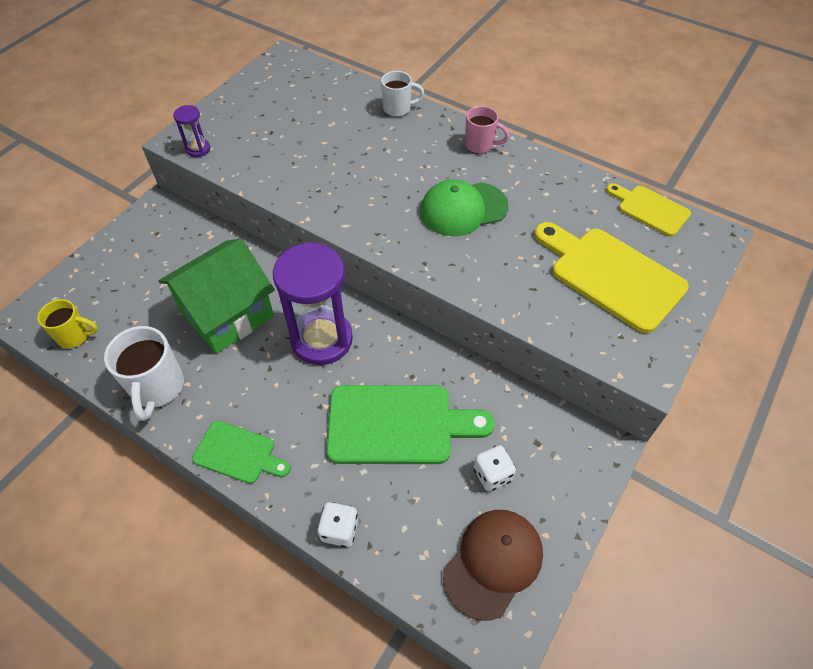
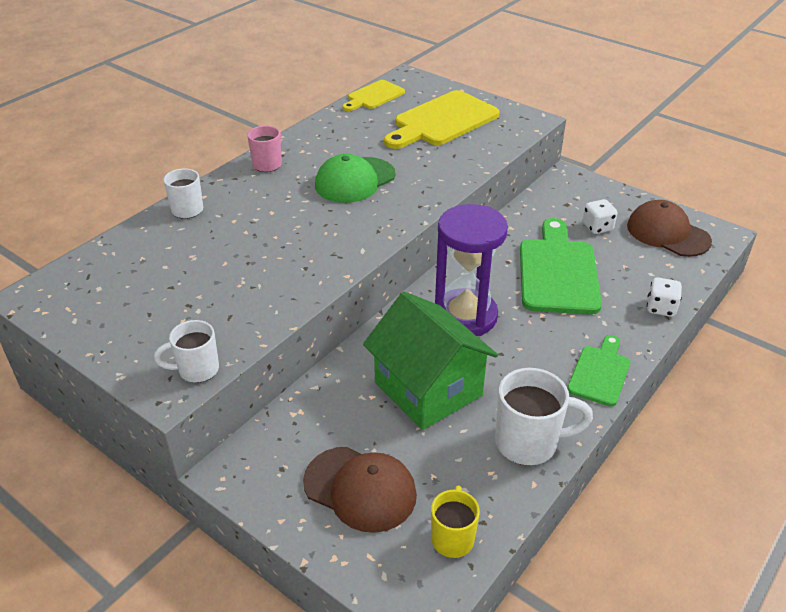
camera: 85 degrees left, 15 degrees down
purple hourglass [173,105,210,157] -> white mug [154,320,219,383]
green cap [420,179,508,236] -> green cap turned 60 degrees clockwise [315,154,396,203]
none -> brown cap [303,447,417,533]

